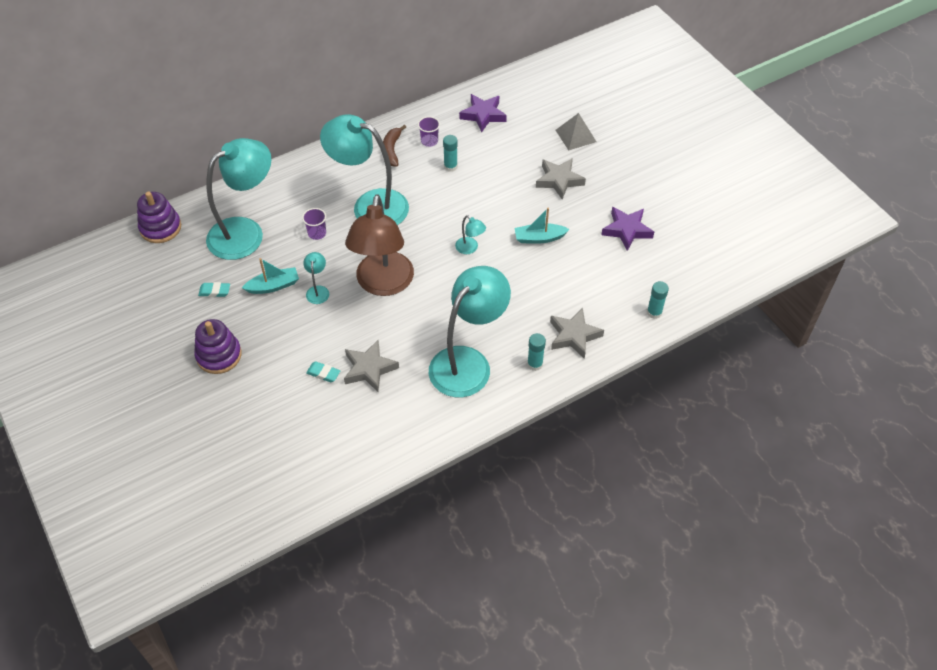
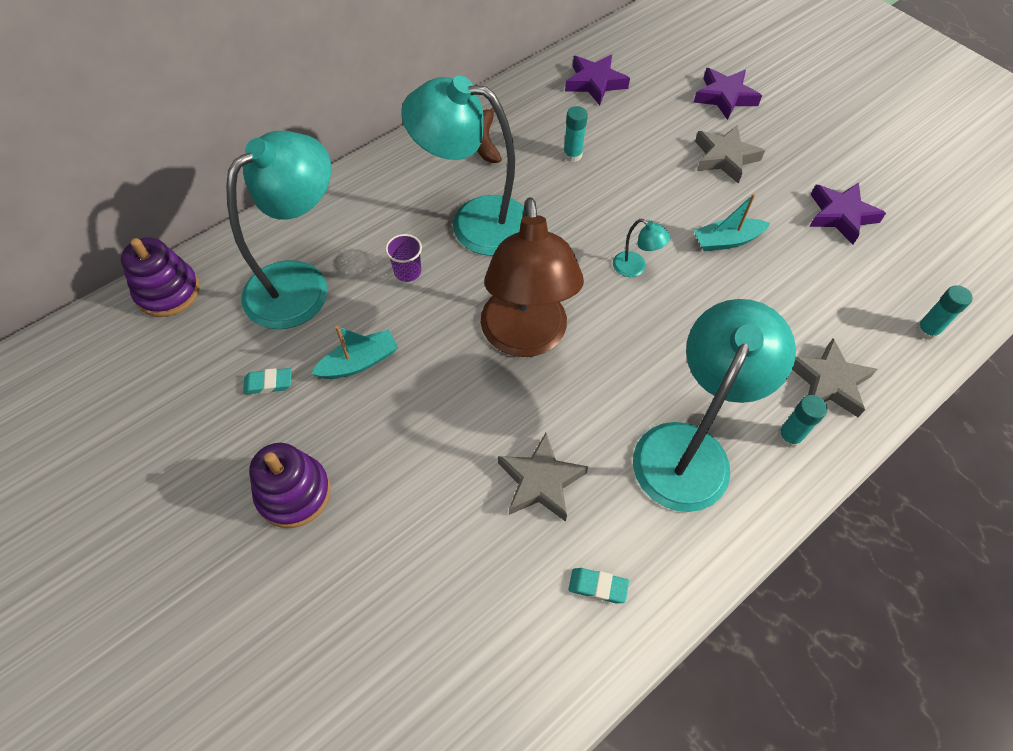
camera: 10 degrees left, 5 degrees up
turquoise lamp [303,252,329,304] -> none
turquoise eraser [306,362,340,382] -> turquoise eraser moved to [568,568,629,603]
purple cup [418,116,440,147] -> none
grey pyramid [555,113,596,150] -> purple star [693,68,762,120]

